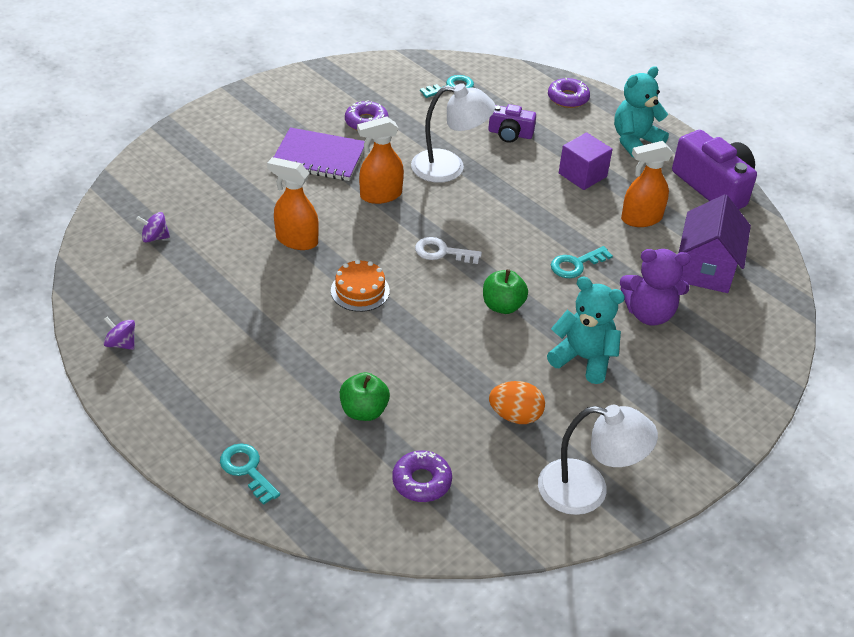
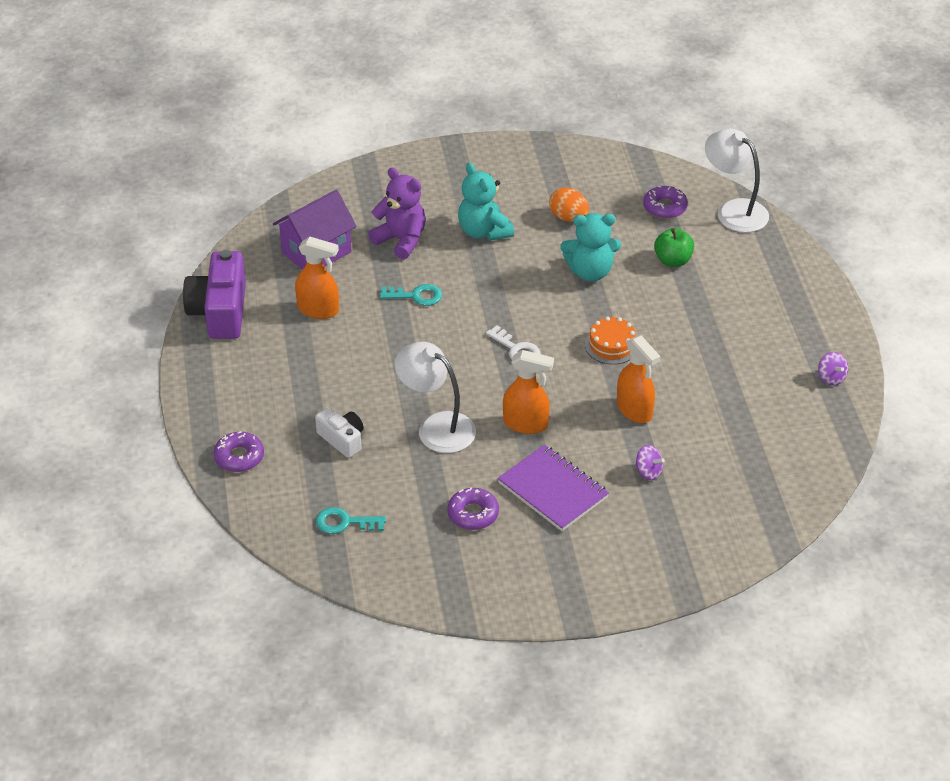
camera: 145 degrees left, 0 degrees up
purple spinning top [136,212,170,243] -> purple spinning top moved to [635,445,665,480]
turquoise key [220,443,280,505] -> none
green apple [483,269,528,314] -> none
purple camera [488,104,536,143] -> white camera [315,407,363,458]
white lamp [538,405,658,515] -> white lamp moved to [705,129,769,233]
purple cube [559,132,613,190] -> none
turquoise teddy bear [614,66,669,158] -> turquoise teddy bear moved to [560,213,621,282]

